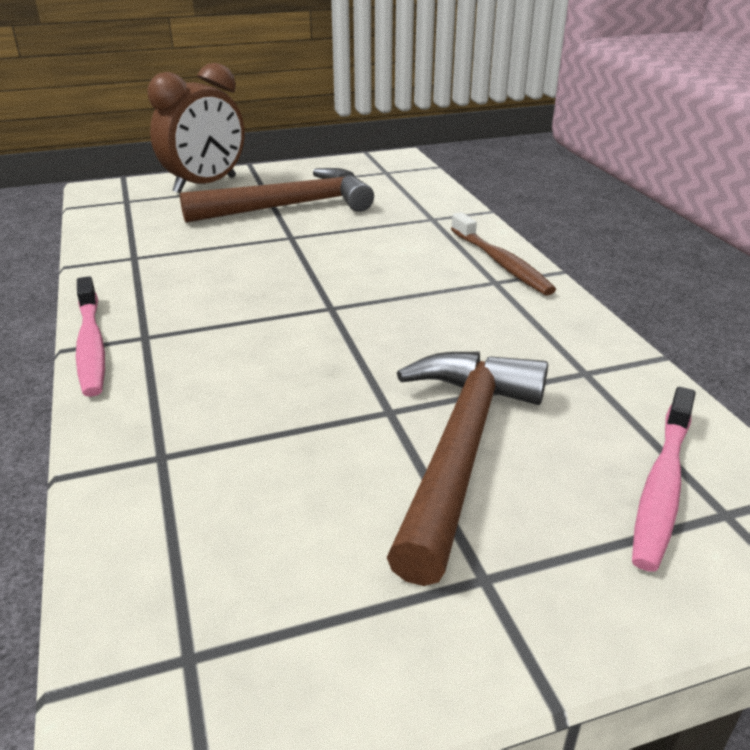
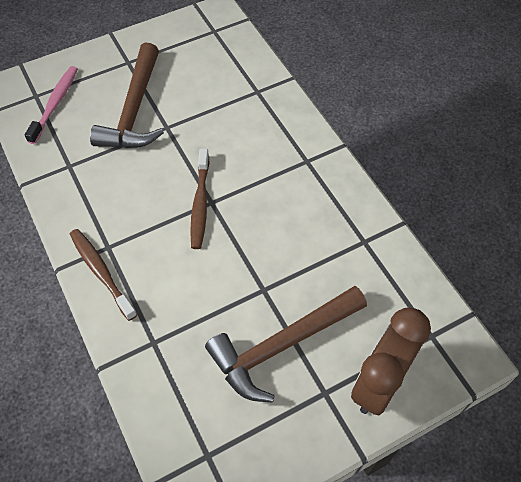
camera: 170 degrees right, 25 degrees up
pink toothbrush [76,276,105,397] -> none
none -> brown toothbrush [190,148,209,249]

